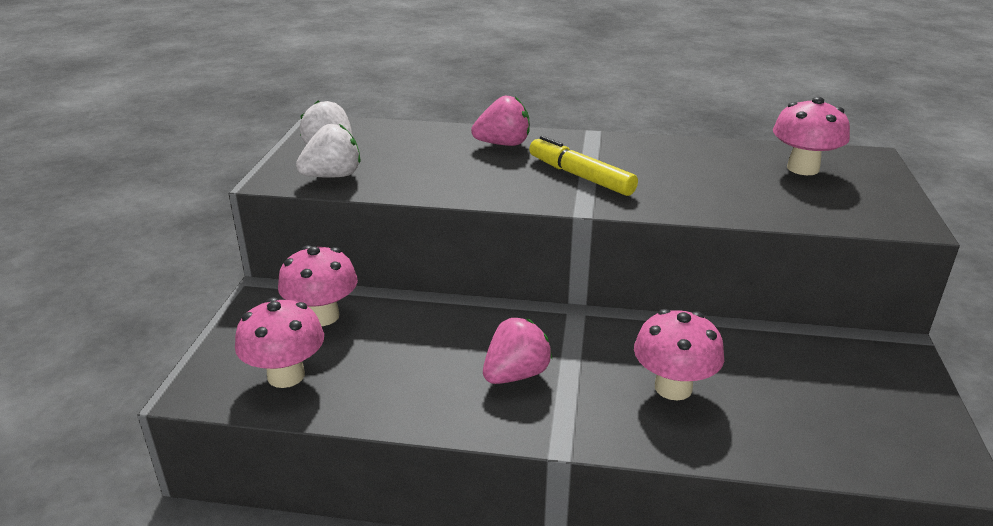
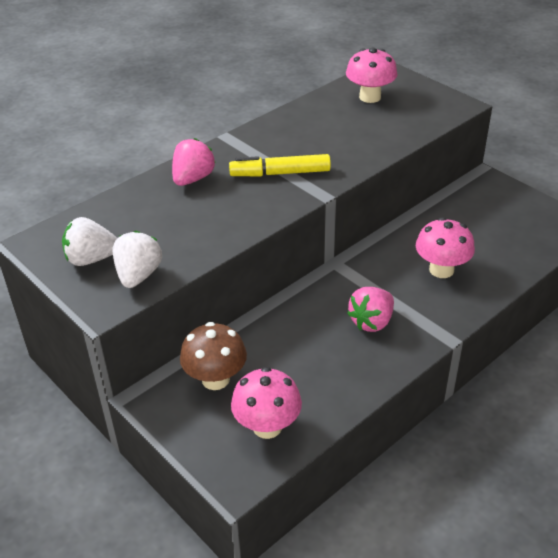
camera: 50 degrees left, 10 degrees up
pink mushroom [278,245,358,326] -> brown mushroom [180,322,247,390]
pink strawberry [483,318,552,384] -> pink strawberry turned 135 degrees counterclockwise [347,287,394,332]

